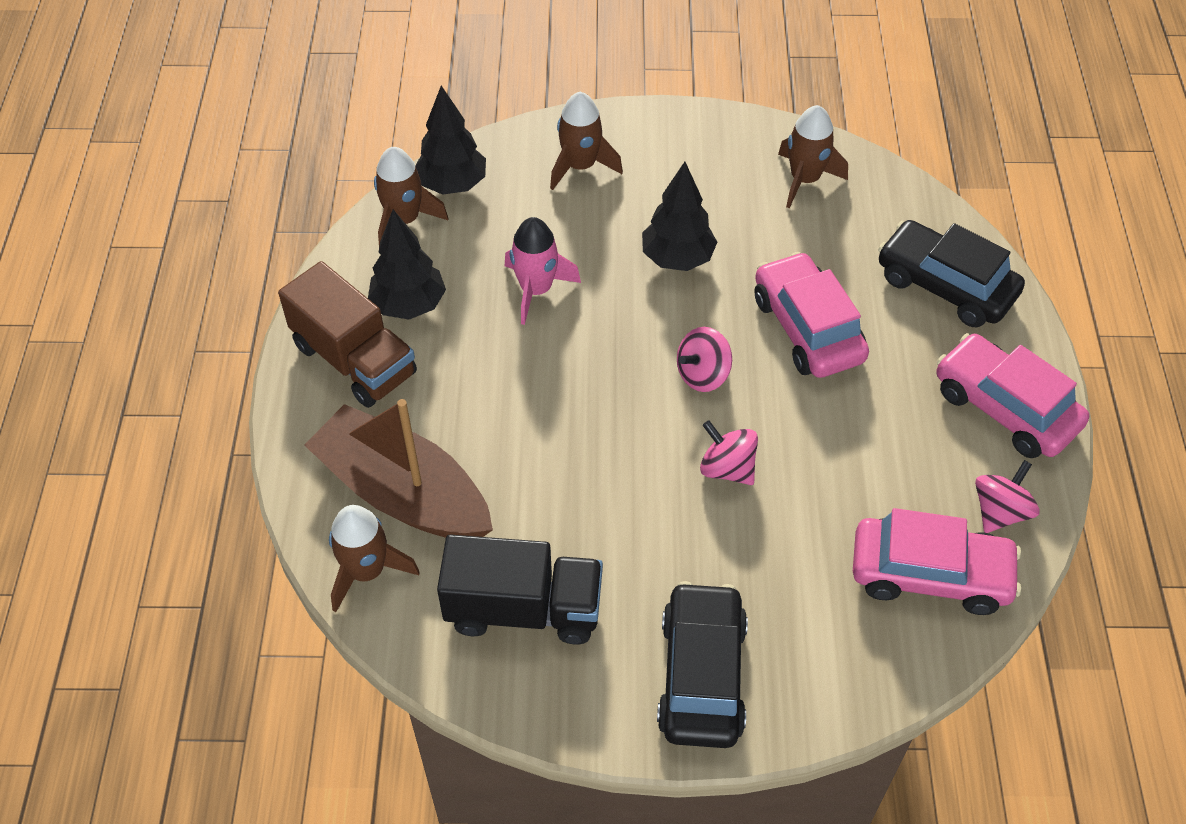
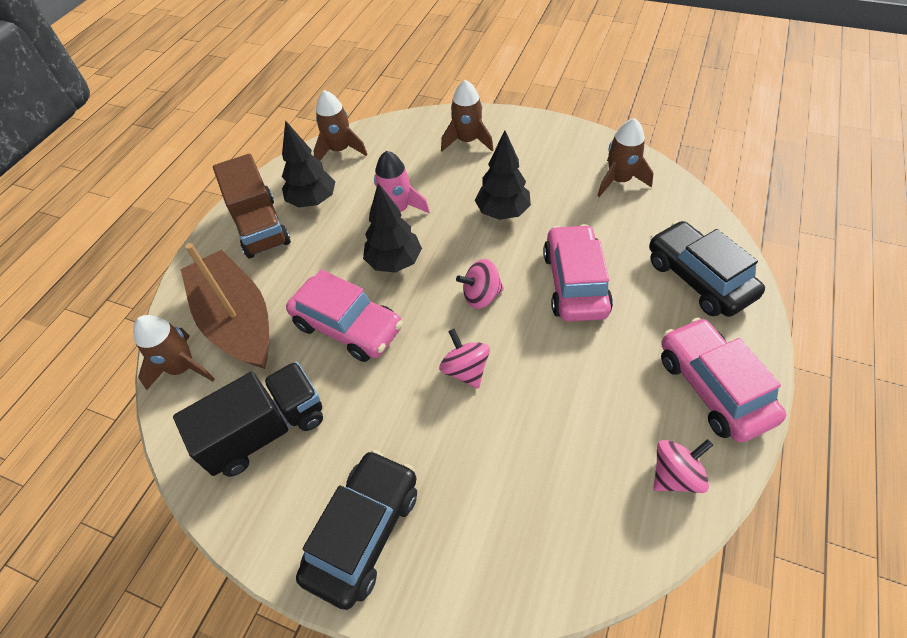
camera: 25 degrees right, 0 degrees up
black tree [415,86,486,195] -> black tree moved to [363,183,422,273]
black truck [437,534,603,644] -> black truck turned 60 degrees counterclockwise [173,362,323,477]
pink car [853,508,1021,615] -> pink car moved to [286,270,403,362]

